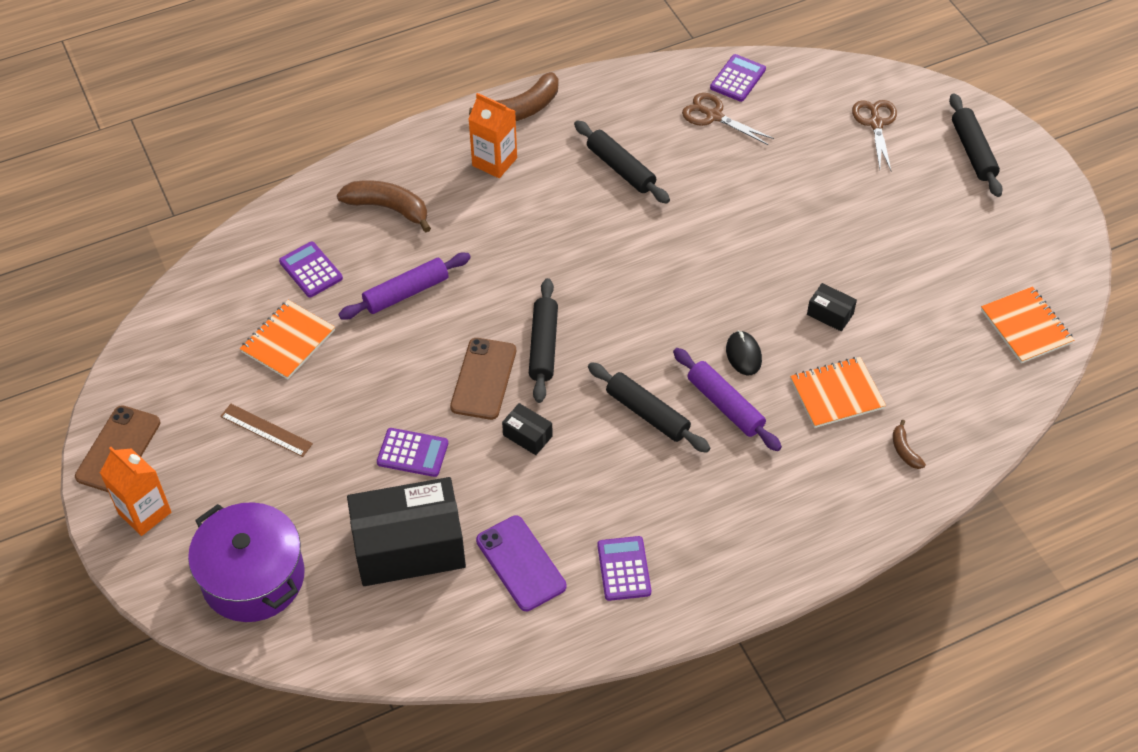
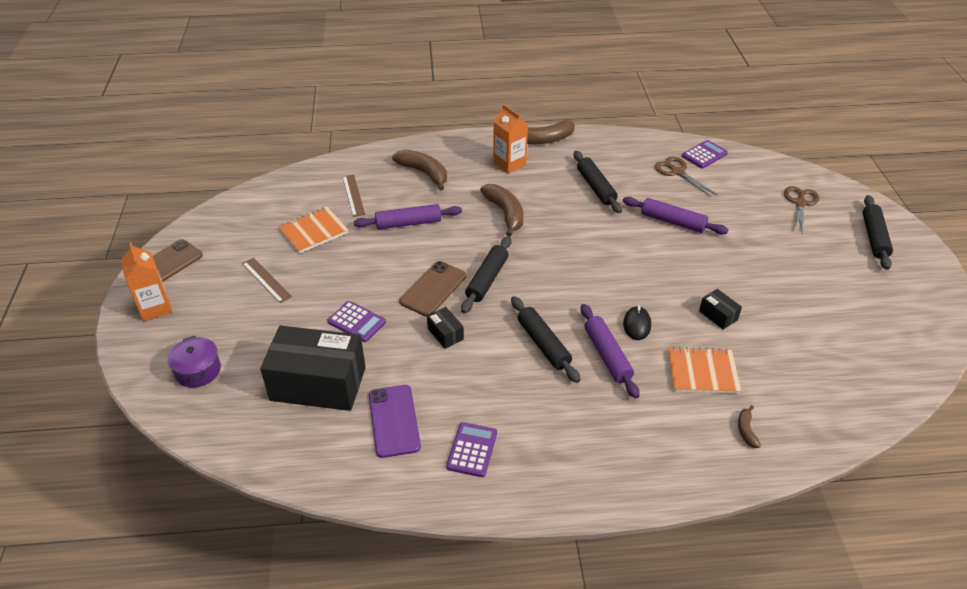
camera: 20 degrees right, 10 degrees down
purple pot [188,502,305,622] -> purple pot [167,336,221,388], size x0.56
purple calculator [279,242,343,297] -> brown ruler [342,174,365,217]
orange notebook [981,286,1074,363] -> none
none -> brown banana [480,184,523,236]
none -> purple rolling pin [623,197,728,235]

